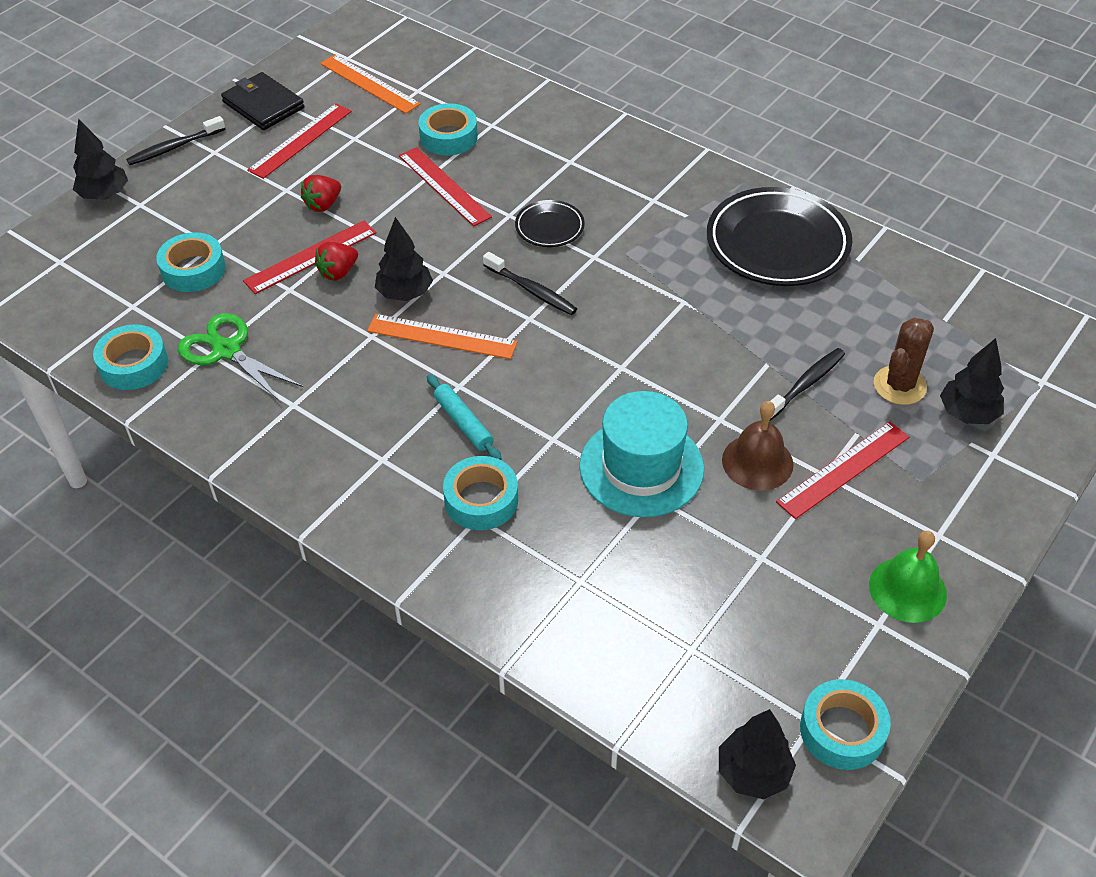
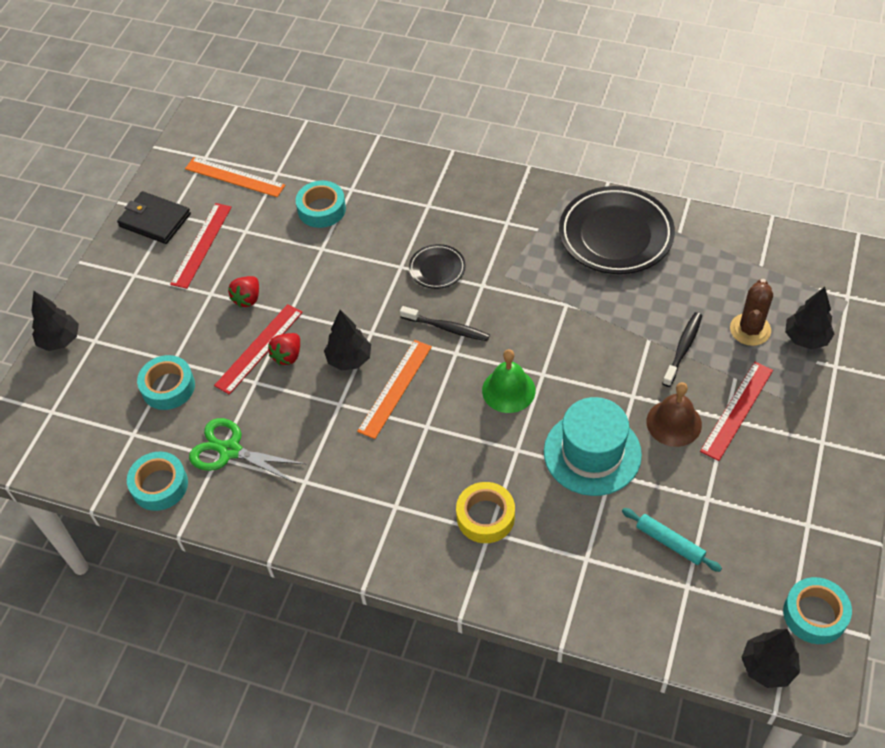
camera: 15 degrees left, 5 degrees up
black toothbrush [126,116,225,165] -> none
orange ruler [367,314,518,359] -> orange ruler turned 60 degrees counterclockwise [357,340,432,439]
red ruler [399,147,492,227] -> none
turquoise rolling pin [427,374,501,460] -> turquoise rolling pin moved to [622,508,722,572]
turquoise tape [443,456,518,530] -> yellow tape [456,482,515,543]
green bell [869,531,947,623] -> green bell moved to [482,349,536,413]

